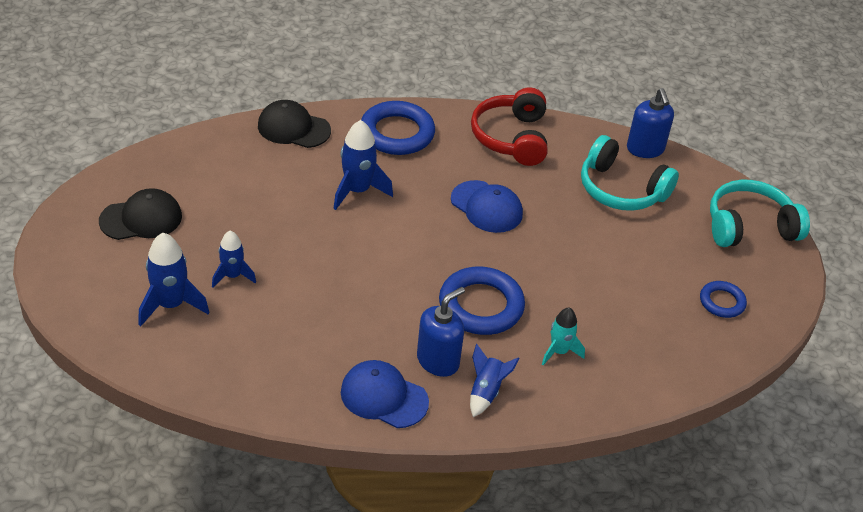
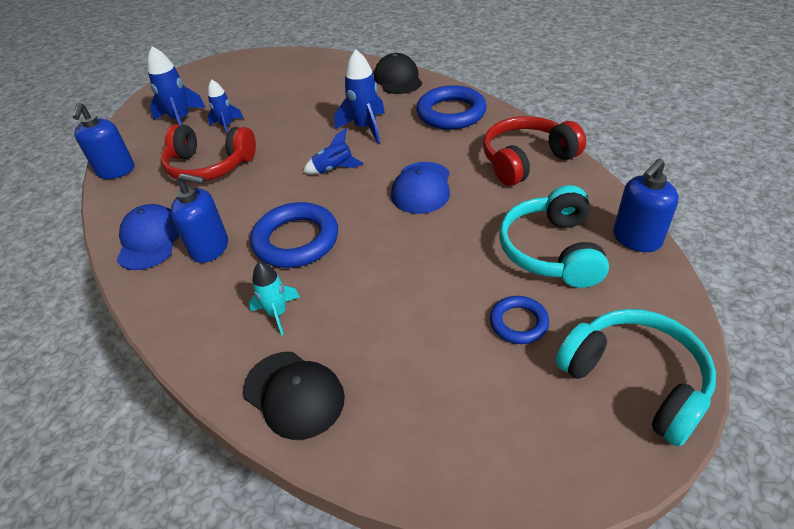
camera: 65 degrees right, 0 degrees up
black cap [99,188,182,240] -> black cap moved to [243,352,345,440]
blue rocket [470,344,520,417] -> blue rocket moved to [303,128,364,174]
blue ring [700,281,747,318] -> blue ring moved to [490,296,549,344]
none -> blue soap dispenser [73,103,134,179]
none -> red headphones [161,124,256,182]

